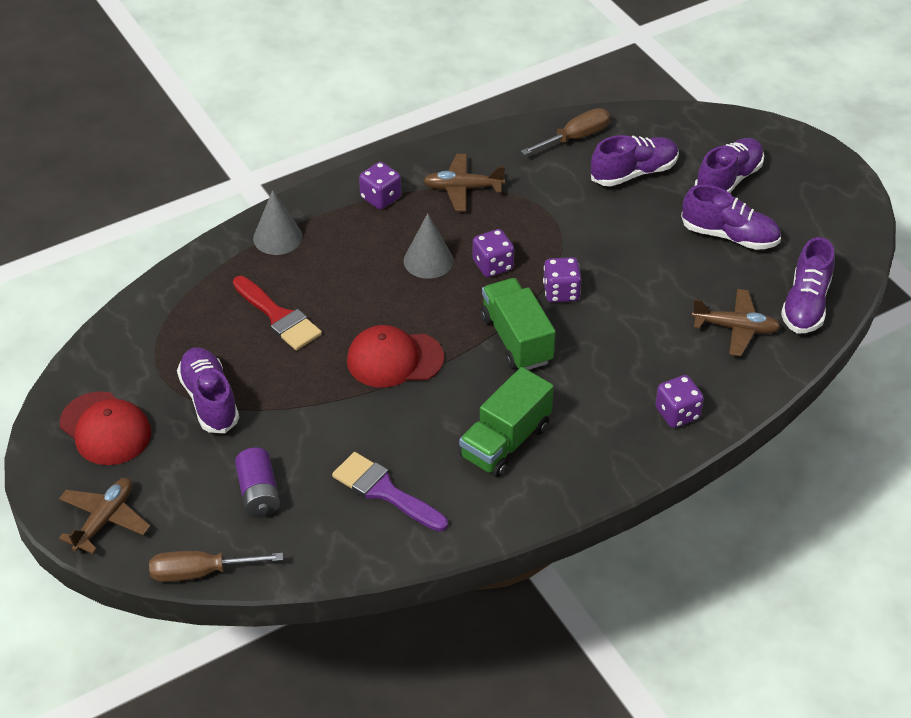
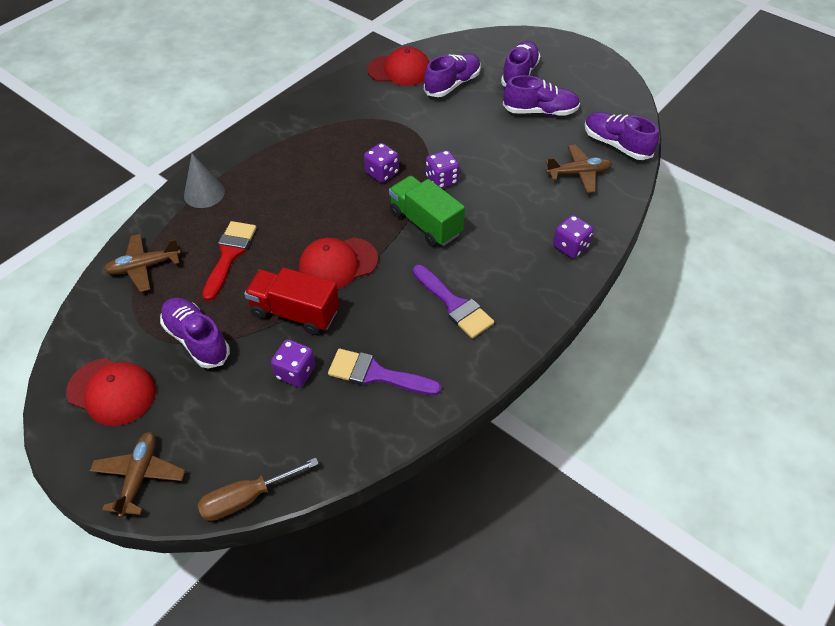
camera: 20 degrees left, 5 degrees up
red brush [233,276,322,350] -> red brush turned 105 degrees counterclockwise [202,221,257,301]
purple battery [235,448,280,518] -> none
purple dice [359,162,401,209] -> purple dice moved to [271,339,315,387]
grey cone [404,213,454,279] -> none
brown plane [423,154,505,211] -> brown plane moved to [104,234,181,292]
green truck [459,367,554,478] -> purple brush [413,265,494,338]
brown screwdriver [521,108,610,155] -> red cap [367,47,429,86]
purple shoe [781,237,835,333] -> purple shoe turned 135 degrees clockwise [585,112,659,160]
none -> red truck [244,267,339,335]

